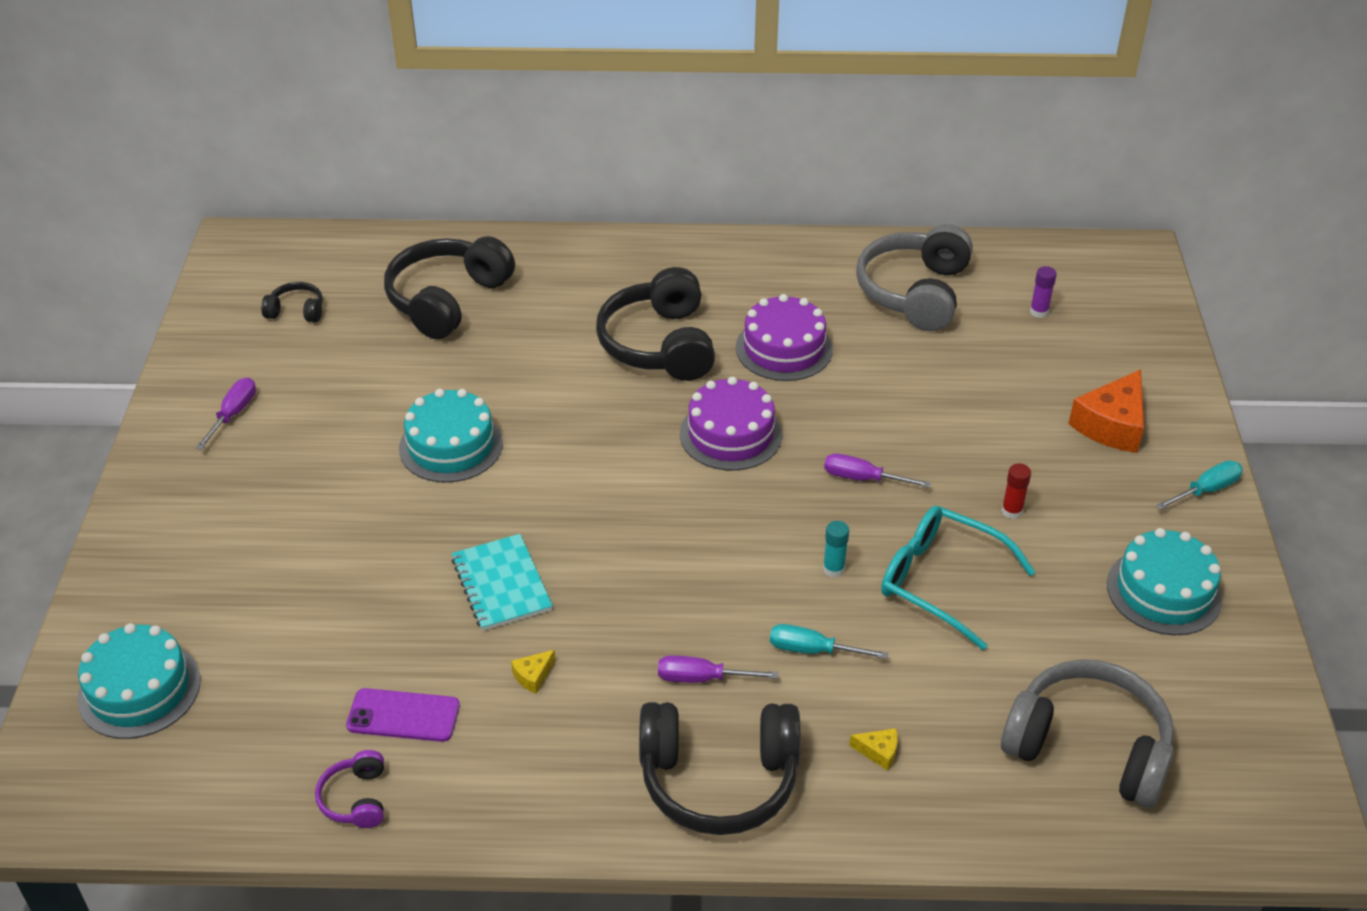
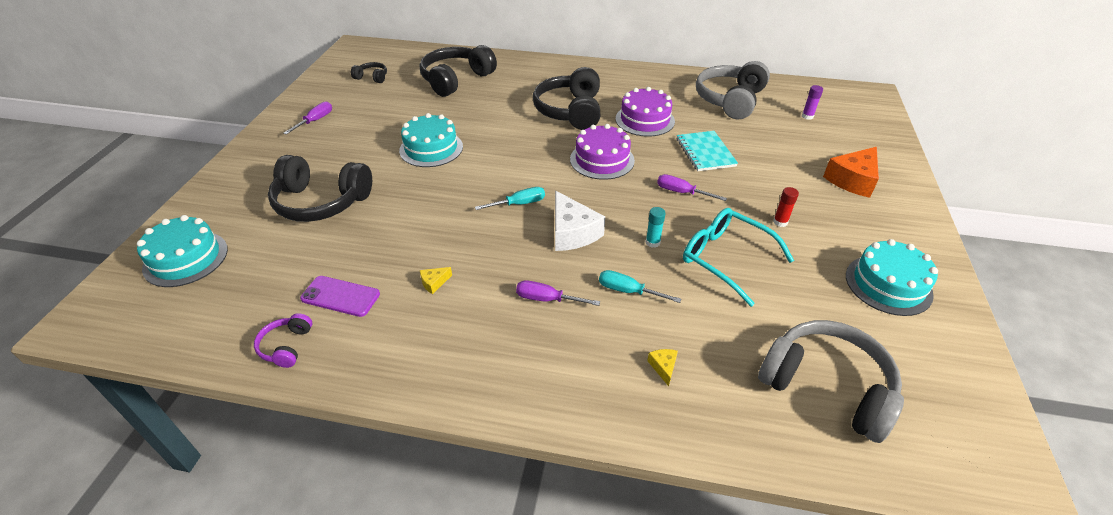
camera: 10 degrees right, 0 degrees up
turquoise notebook [451,534,553,631] -> turquoise notebook moved to [677,131,738,171]
black headphones [639,702,801,835] -> black headphones moved to [268,155,372,222]
yellow cheese [849,728,898,771] -> yellow cheese turned 120 degrees counterclockwise [647,349,678,386]
turquoise screwdriver [1156,460,1243,510] -> turquoise screwdriver moved to [475,187,545,210]
none -> white cheese [555,191,605,251]

